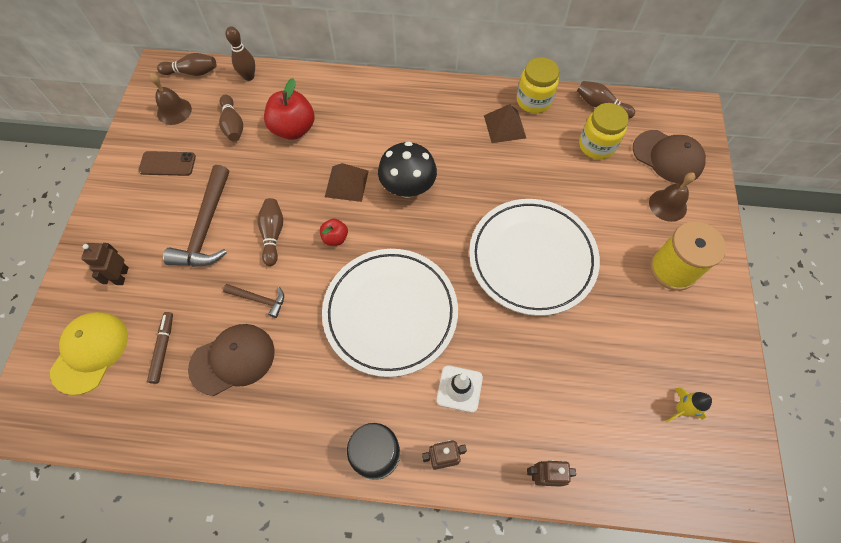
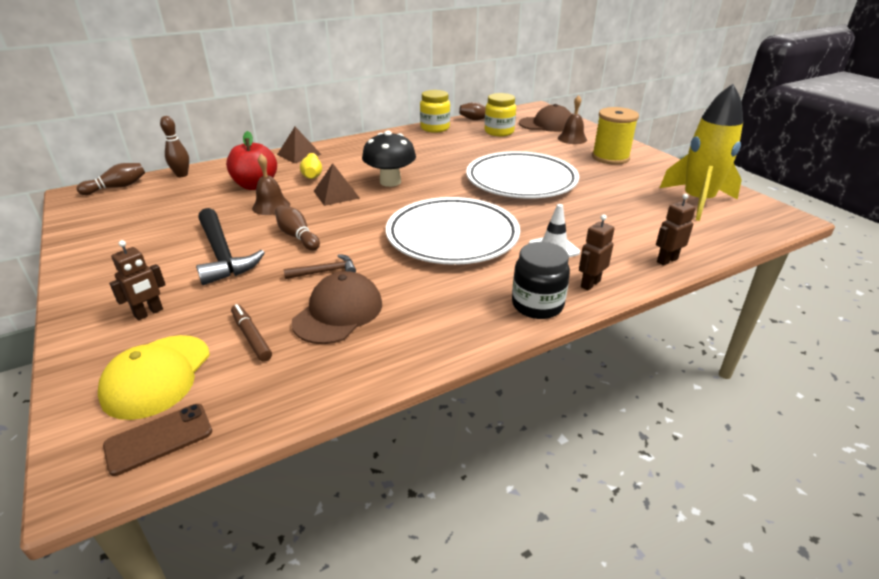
camera: 35 degrees left, 30 degrees down
yellow cap [50,312,128,395] -> yellow cap turned 150 degrees counterclockwise [98,335,210,420]
brown robot [81,243,129,285] -> brown robot turned 105 degrees counterclockwise [109,240,166,321]
brown phone [138,151,196,176] -> brown phone moved to [103,404,212,476]
brown bell [150,73,192,125] -> brown bell moved to [252,154,290,215]
brown hammer [163,165,229,267] -> black hammer [196,208,265,285]
brown bowling pin [219,95,243,142] -> none
red apple [320,219,348,246] -> none
brown pyramid [484,104,526,143] -> brown pyramid moved to [277,127,322,163]
yellow rocket [666,387,712,422] -> yellow rocket [660,84,743,221], size x2.41
none -> yellow bowling pin [300,153,322,179]

